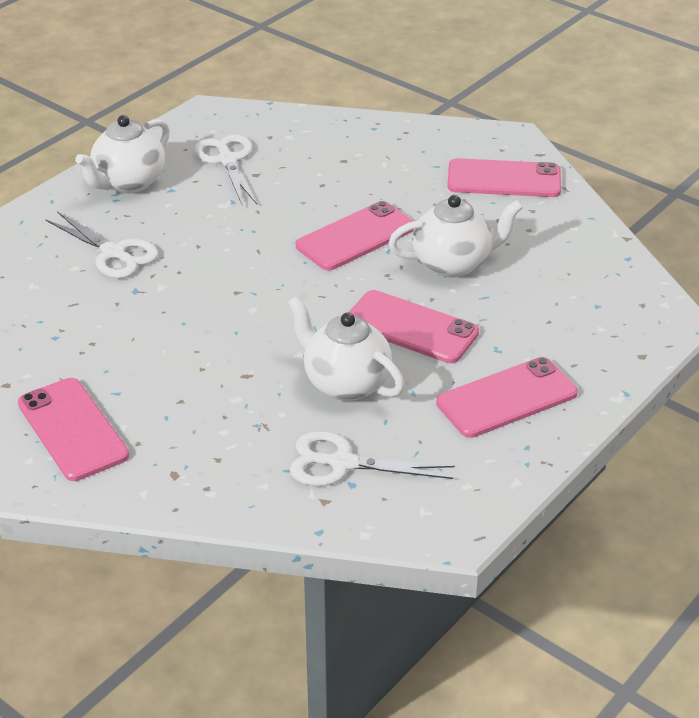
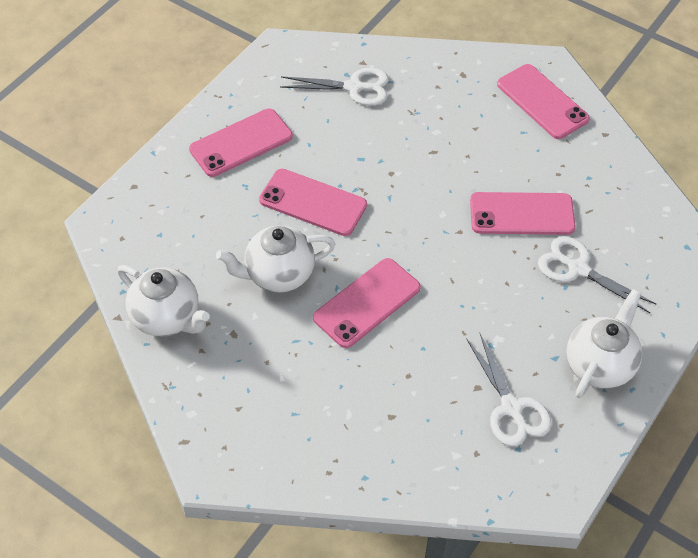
camera: 175 degrees right, 15 degrees up
white teapot [288,296,405,401] -> white teapot moved to [117,265,210,337]
pink phone [447,158,561,197] -> pink phone moved to [470,192,576,235]

